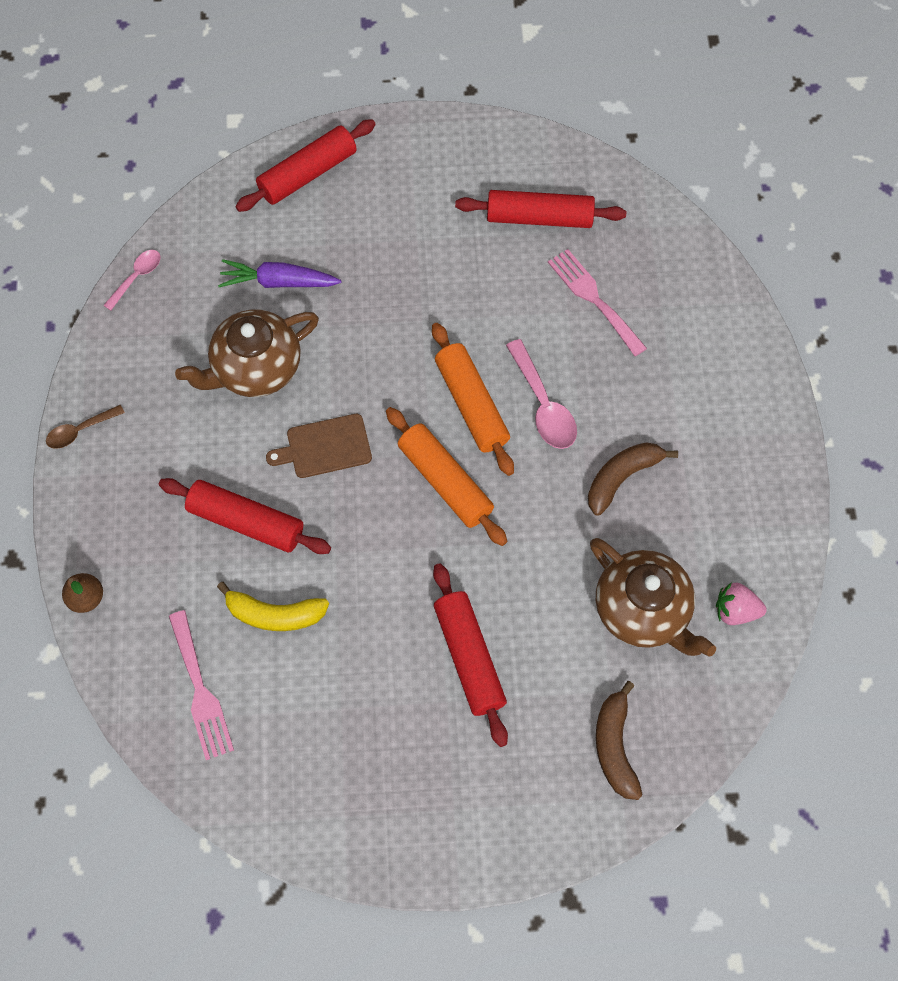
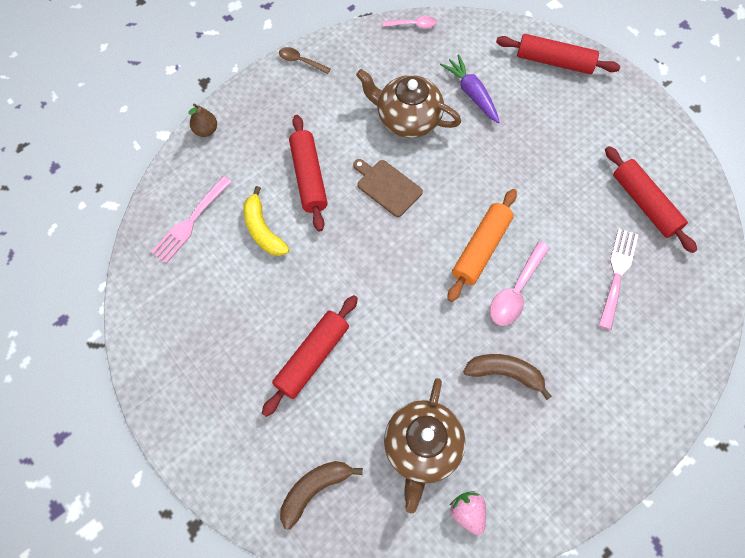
camera: 55 degrees right, 0 degrees up
orange rolling pin [386,407,507,546] -> none

